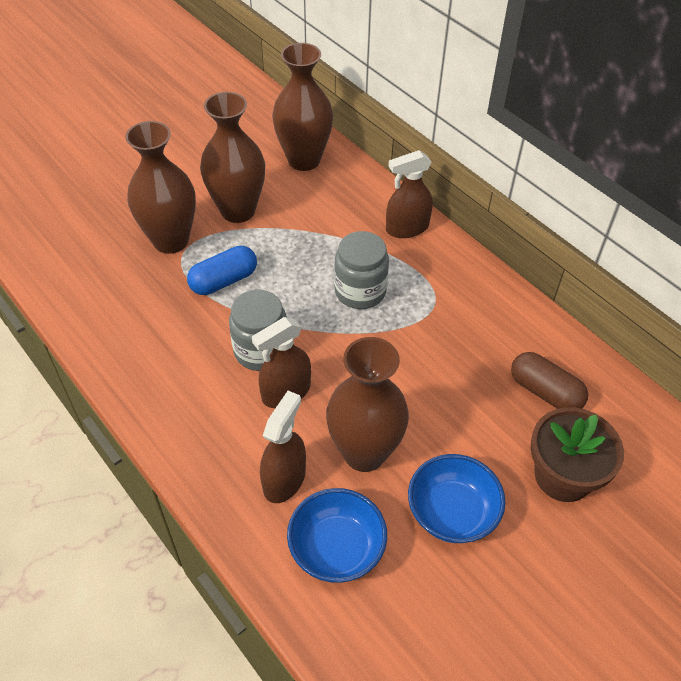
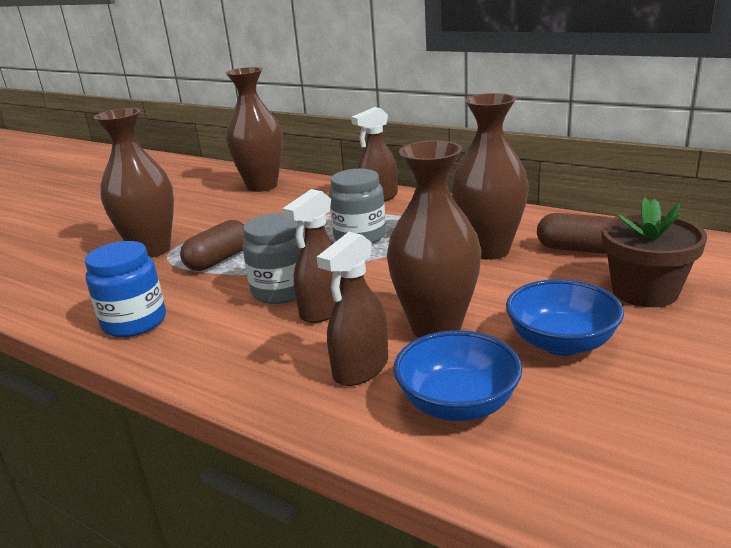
camera: 15 degrees left, 25 degrees down
blue capsule [187,246,257,295] -> brown capsule [180,220,245,271]
brown vase [200,92,265,223] -> brown vase moved to [451,93,529,260]
brown spray bottle [260,391,306,503] -> brown spray bottle turned 150 degrees counterclockwise [317,232,388,386]
none -> blue jar [85,241,166,337]

